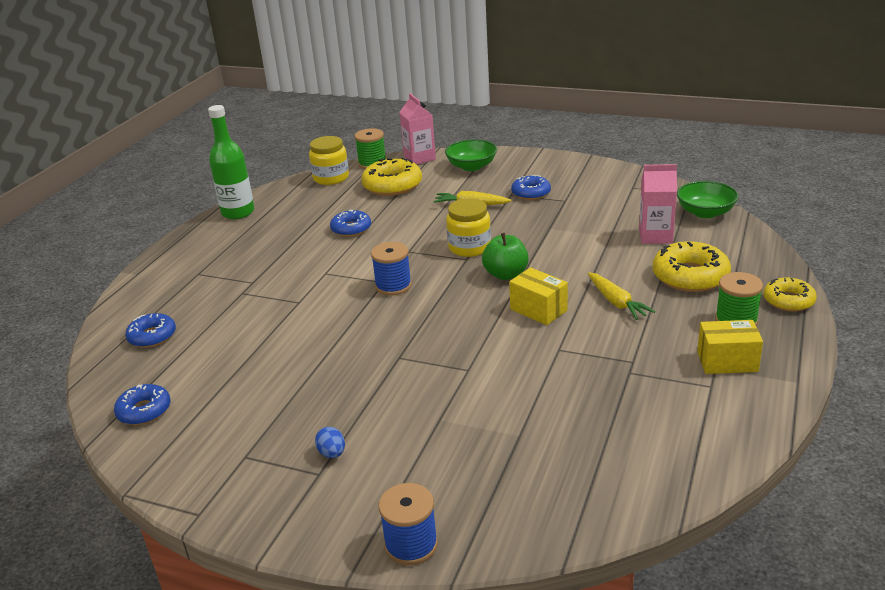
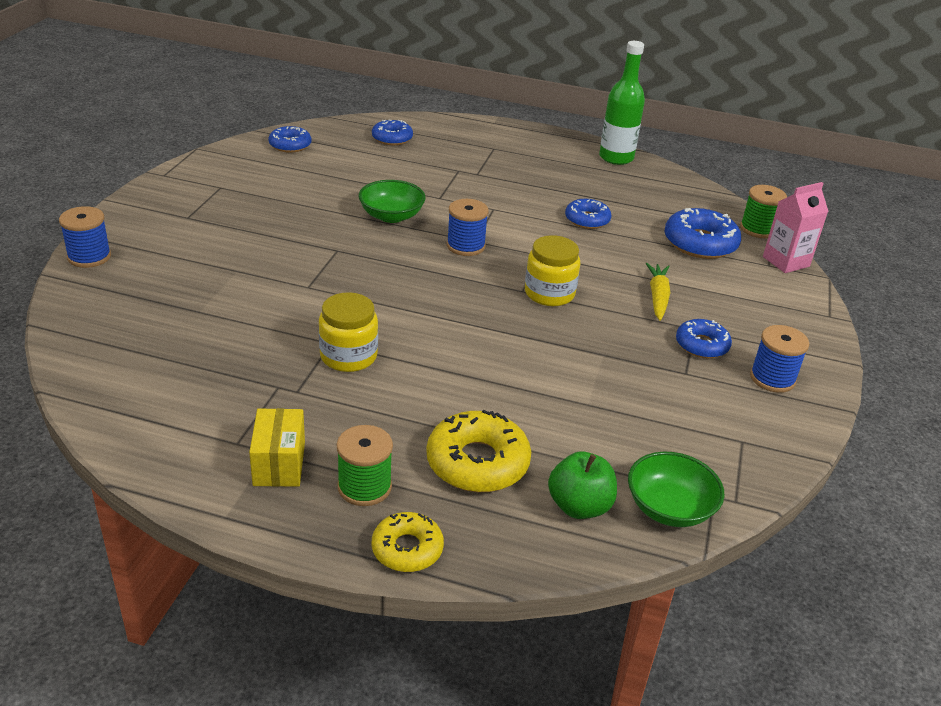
camera: 80 degrees right, 5 degrees up
yellow jar [309,136,349,185] -> yellow jar moved to [319,292,378,372]
blue egg [315,427,345,458] -> none
yellow donut [361,158,422,196] -> blue donut [664,208,741,259]
green bowl [445,139,497,171] -> green bowl moved to [359,180,426,223]
green apple [482,233,529,280] -> green apple moved to [548,451,617,519]
yellow box [509,267,568,325] -> none
yellow carrot [588,272,655,320] -> none
pink carton [639,164,677,244] -> none
none -> blue spool [750,325,809,393]

